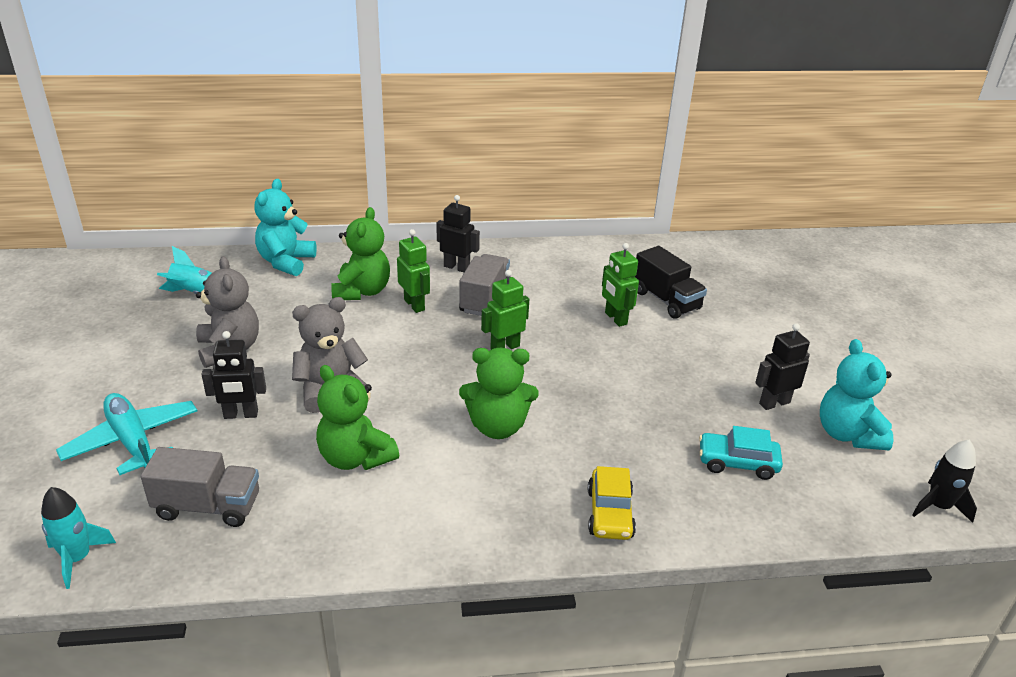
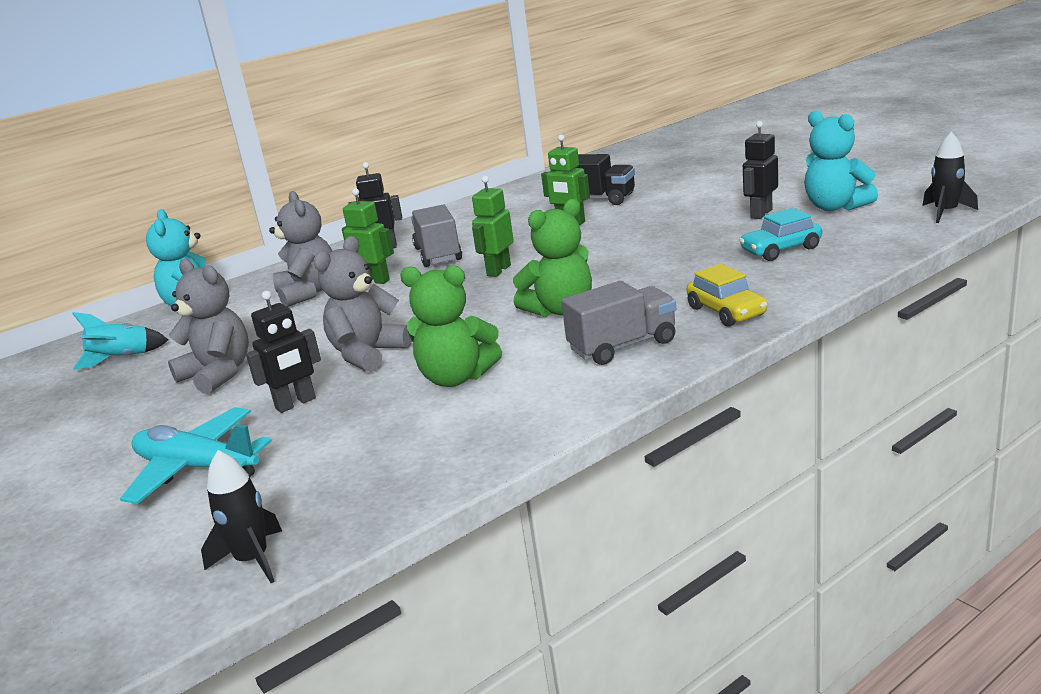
camera: 25 degrees left, 10 degrees down
turquoise rocket [41,487,116,589] -> black rocket [201,450,282,583]
grey truck [141,447,259,527] -> grey truck moved to [561,281,676,365]
green teddy bear [331,207,390,300] -> grey teddy bear [269,191,332,307]

